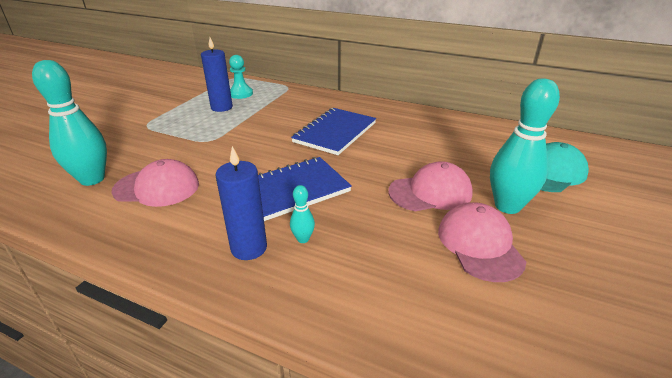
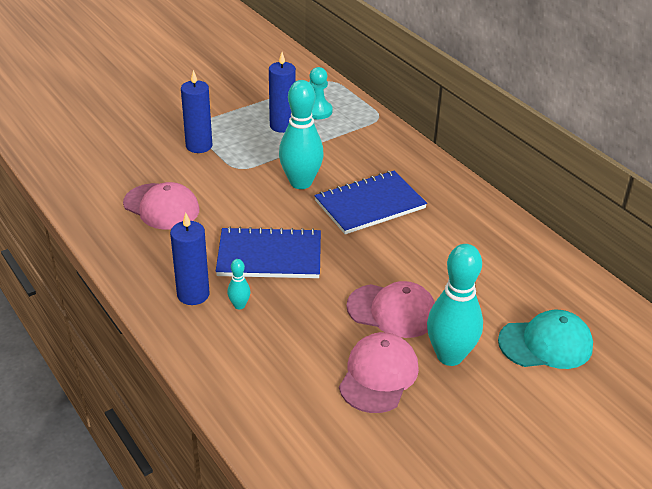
camera: 30 degrees right, 5 degrees up
turquoise bowling pin [32,60,107,186] -> turquoise bowling pin moved to [279,80,324,189]
none -> blue candle [181,70,212,153]

